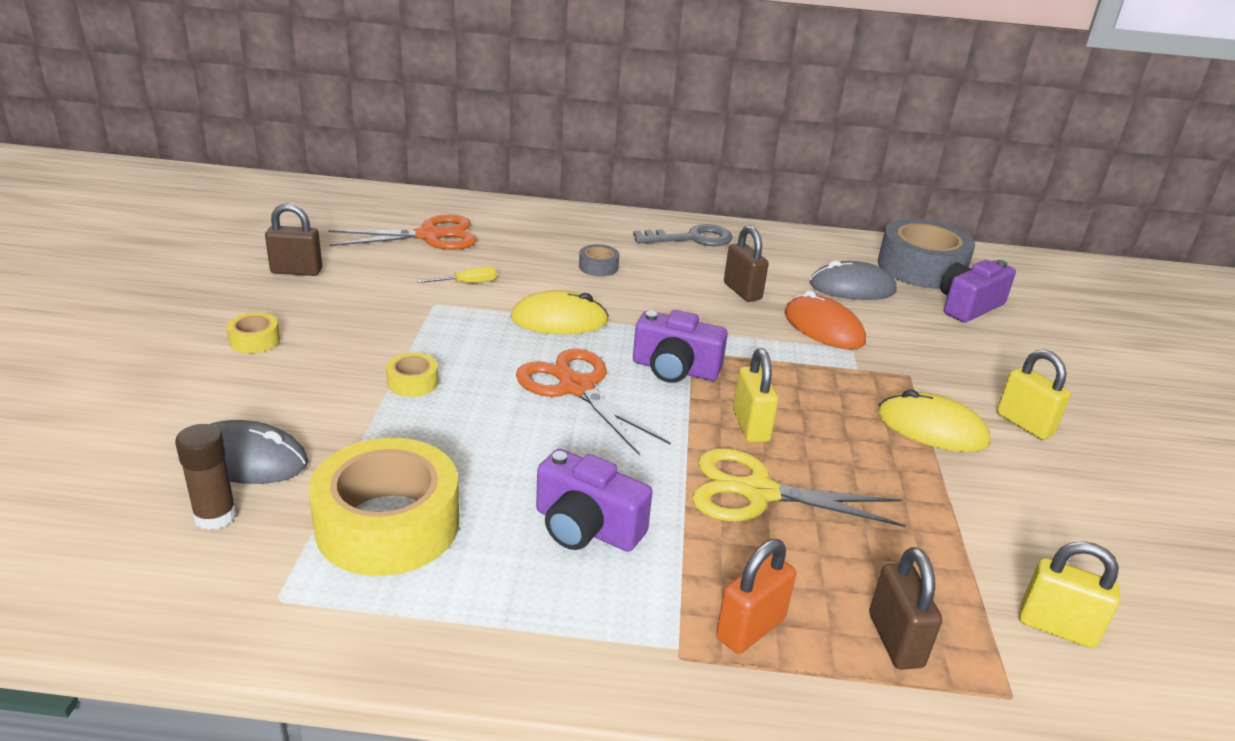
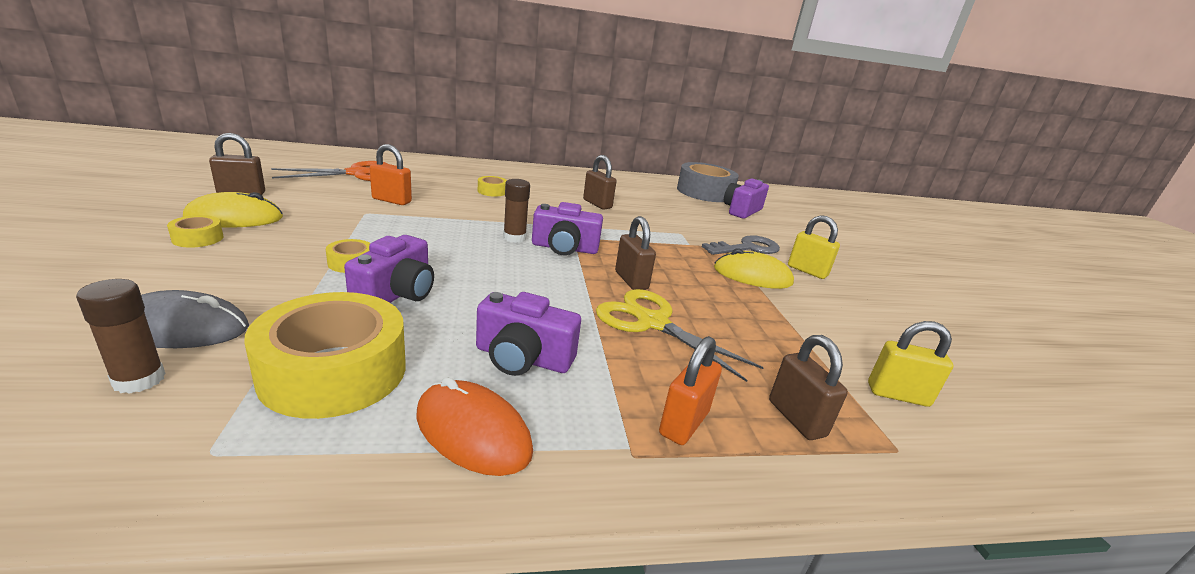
camera: 15 degrees left, 5 degrees down
yellow screwdriver [417,266,497,283] -> orange padlock [370,144,412,205]
yellow mouse [510,290,609,334] -> yellow mouse moved to [183,192,283,228]
orange scissors [516,349,670,456] -> none
grey tape [579,244,619,276] -> yellow tape [478,176,507,197]
grey key [633,224,733,246] -> grey key moved to [702,235,780,255]
yellow scissors [692,448,906,527] -> yellow scissors turned 45 degrees clockwise [596,289,764,382]
yellow padlock [733,348,779,443] -> brown padlock [615,216,656,290]
orange mouse [784,290,866,350] -> orange mouse moved to [416,377,533,476]
grey mouse [810,261,897,300] -> none
none -> purple camera [344,235,434,303]
none -> brown glue stick [503,179,530,243]

